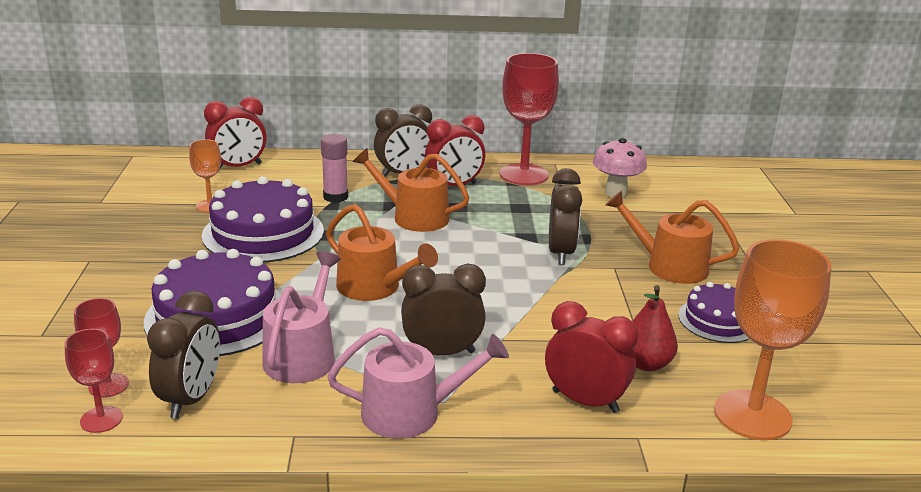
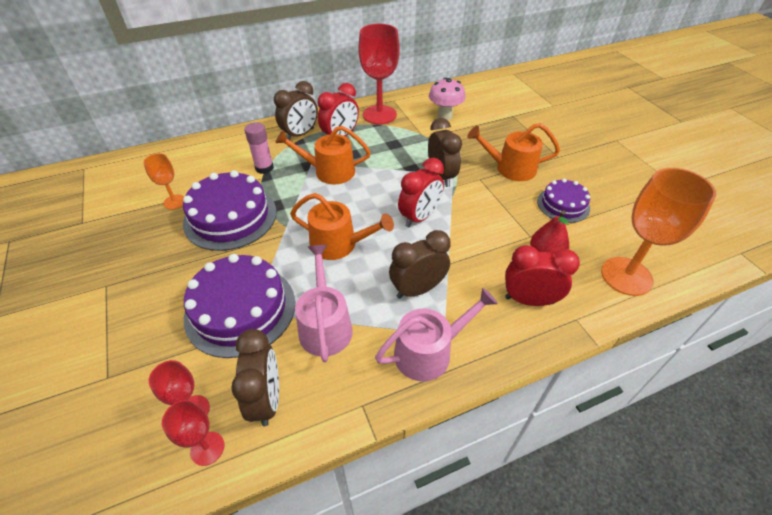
camera: 20 degrees left, 20 degrees up
red clock [204,97,267,170] -> red clock moved to [398,158,444,228]

